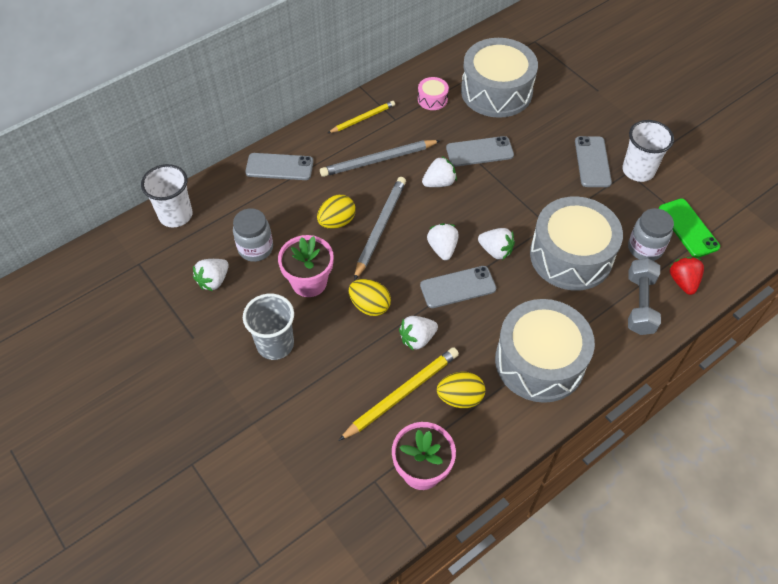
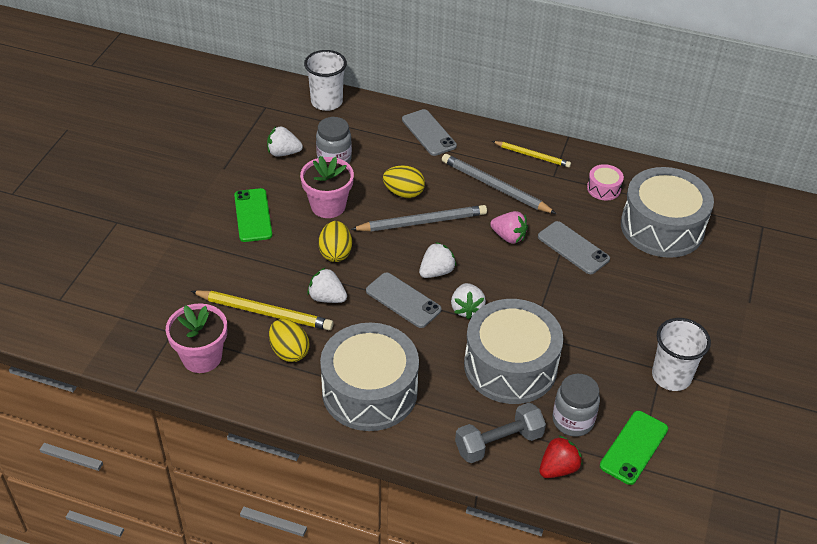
camera: 55 degrees right, 10 degrees down
grey cup [243,293,294,360] -> green phone [234,188,272,242]
white strawberry [422,156,457,187] -> pink strawberry [490,211,528,244]
grey phone [575,136,612,187] -> none

